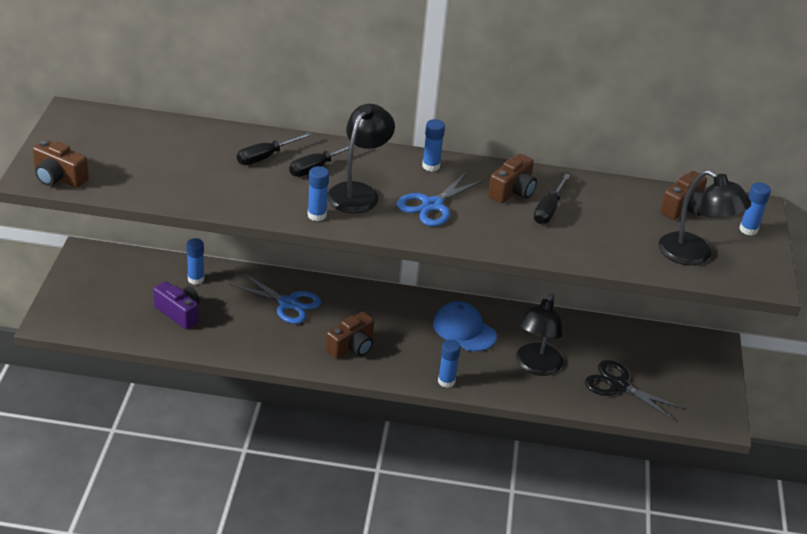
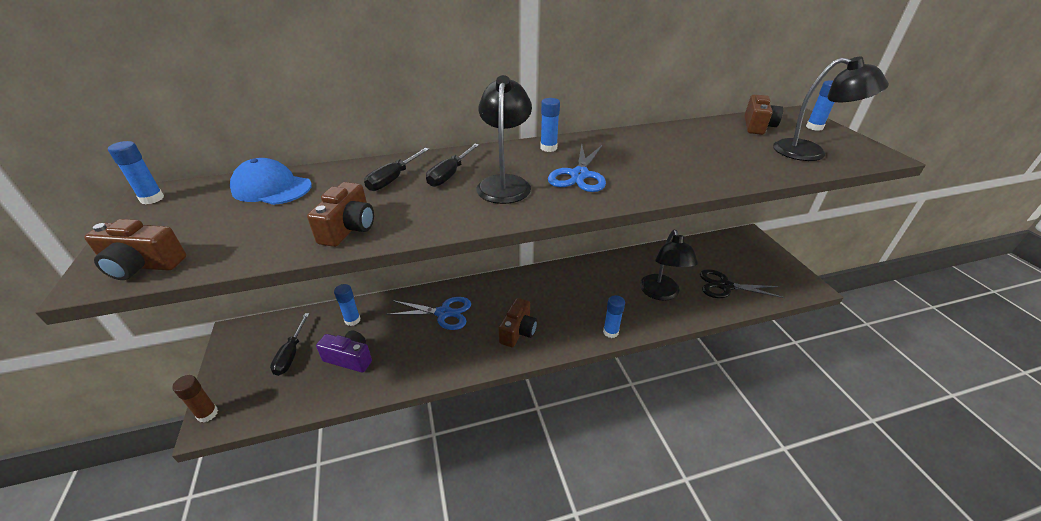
camera: 20 degrees left, 0 degrees up
blue glue stick [308,166,329,221] -> blue glue stick moved to [108,141,164,204]
blue cap [433,301,497,351] -> blue cap moved to [230,158,312,205]
brown camera [488,154,537,203] -> brown camera moved to [307,182,374,247]
black screwdriver [534,174,570,224] -> black screwdriver moved to [270,313,310,376]
none -> brown glue stick [172,375,218,423]

